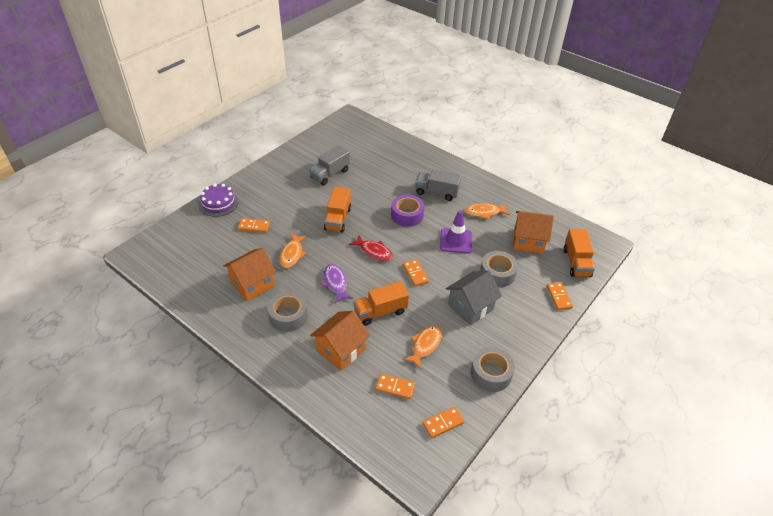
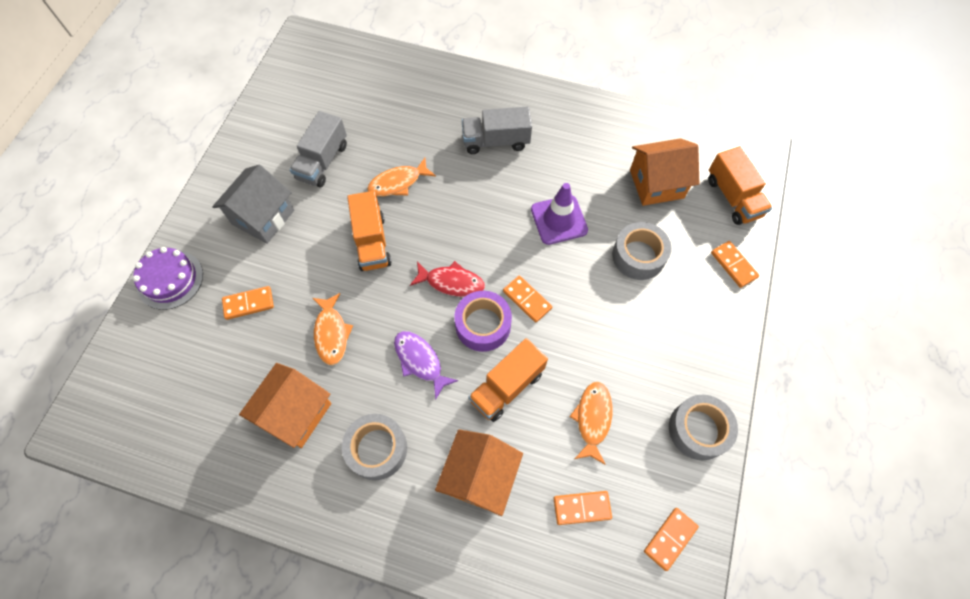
camera: 20 degrees left, 20 degrees up
purple tape [391,195,424,227] -> purple tape moved to [454,291,512,352]
grey house [446,271,502,325] -> grey house moved to [212,165,294,244]
orange fish [465,203,510,220] -> orange fish moved to [367,158,436,197]

